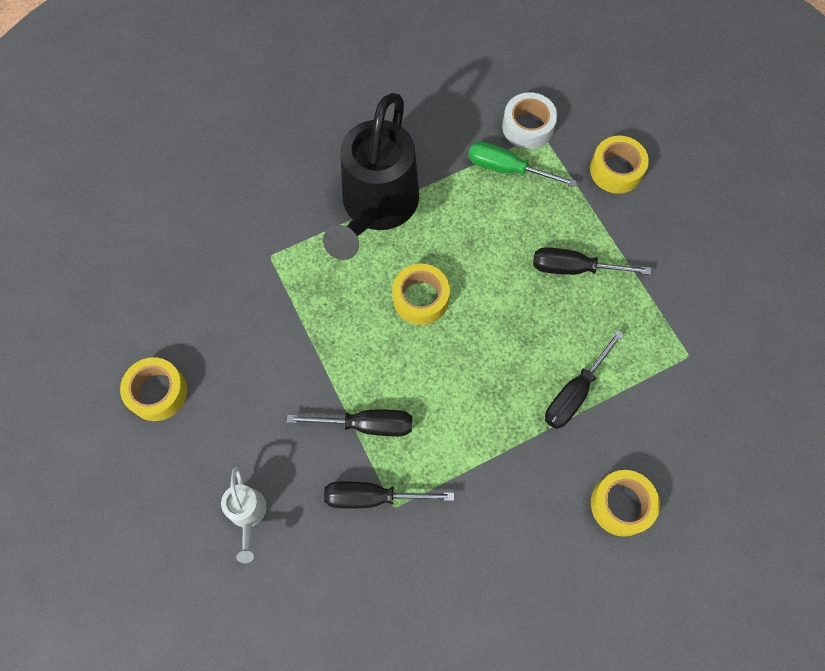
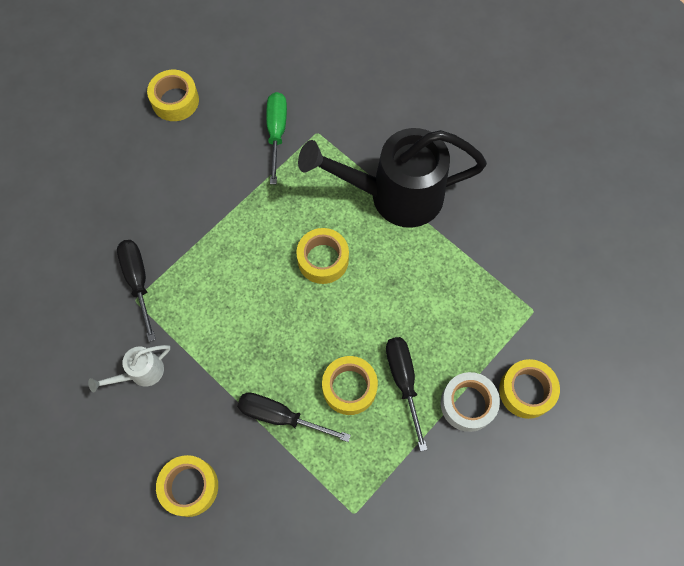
camera: 70 degrees right, 0 degrees up
white watering can [221,466,266,563] -> white watering can moved to [88,345,170,393]
black screwdriver [287,410,412,436] -> none
green screwdriver [468,141,577,187] -> green screwdriver moved to [266,92,287,184]
white tape [502,92,557,149] -> white tape moved to [441,372,500,432]
none -> yellow tape [322,356,378,415]

